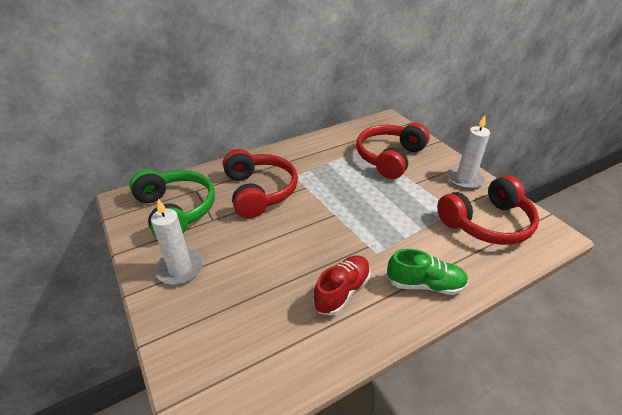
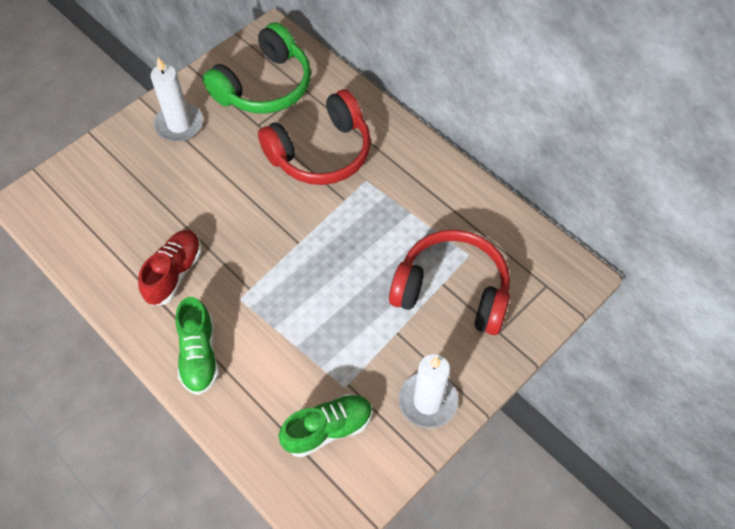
camera: 75 degrees right, 20 degrees up
red shoe [313,255,371,316] -> red shoe turned 90 degrees counterclockwise [138,230,202,306]
red headphones [437,176,539,245] -> green shoe [279,394,372,457]

